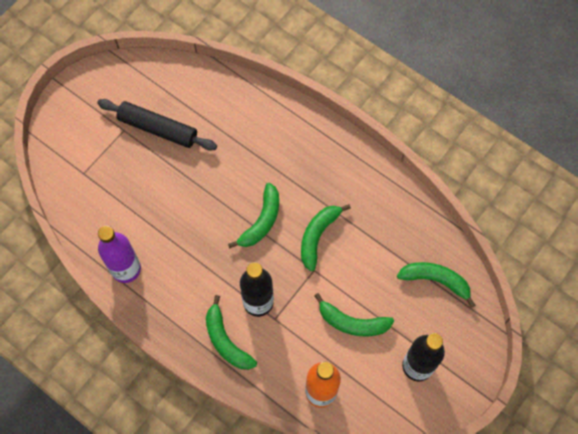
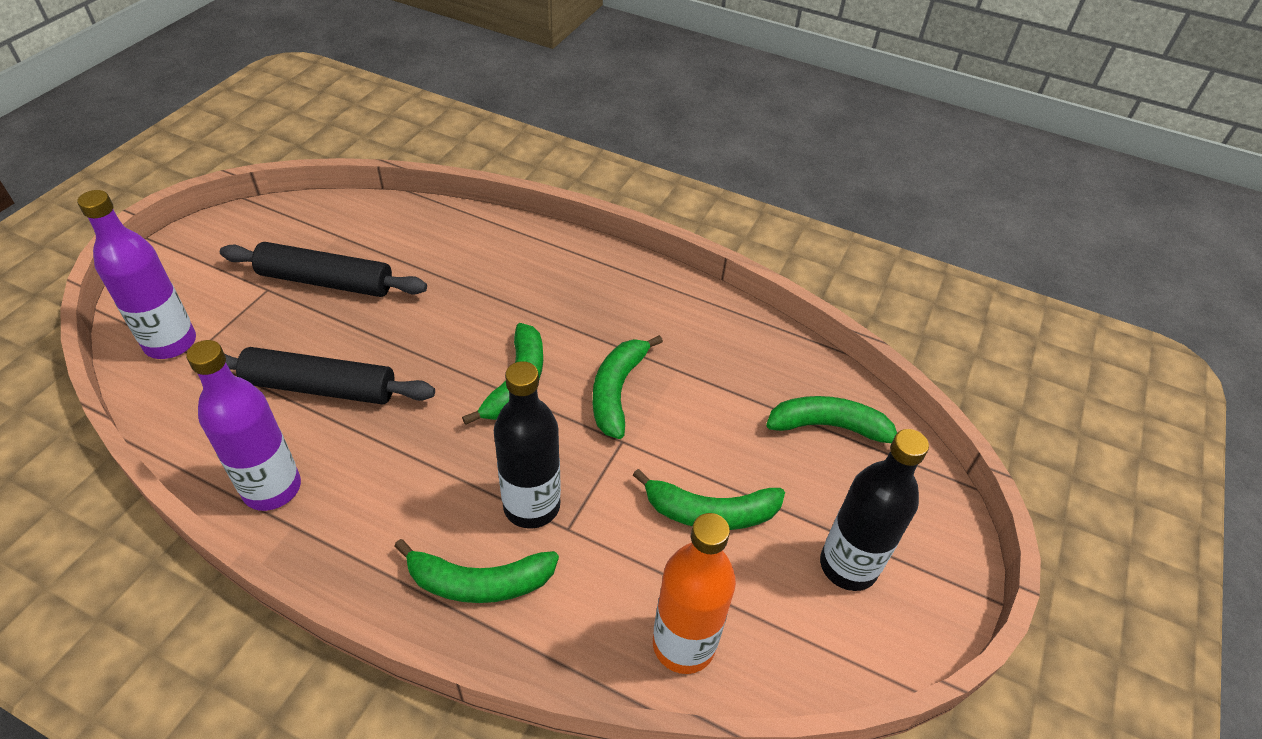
camera: 15 degrees left, 20 degrees down
green banana [206,295,257,370] -> green banana turned 45 degrees counterclockwise [394,539,559,603]
none -> purple bottle [77,190,196,359]
none -> black rolling pin [225,347,435,404]

